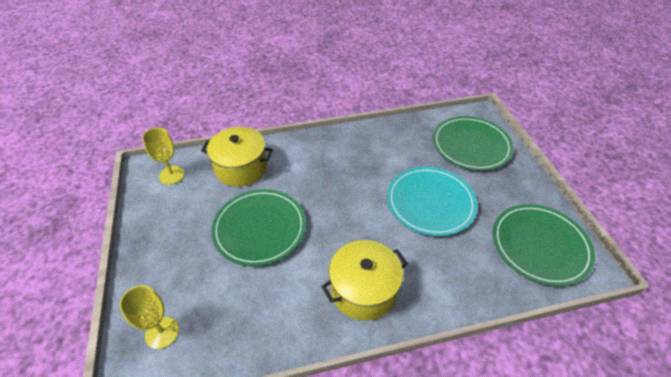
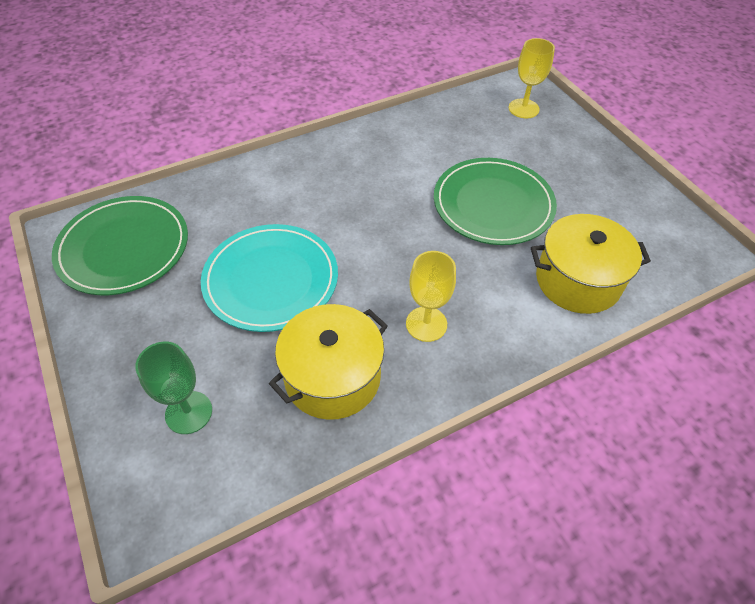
camera: 165 degrees right, 5 degrees up
yellow goblet [142,127,184,185] -> yellow goblet moved to [406,251,456,342]
yellow pot [321,240,408,320] -> yellow pot moved to [269,304,388,420]
green plate [433,116,514,171] -> green goblet [135,342,212,434]

